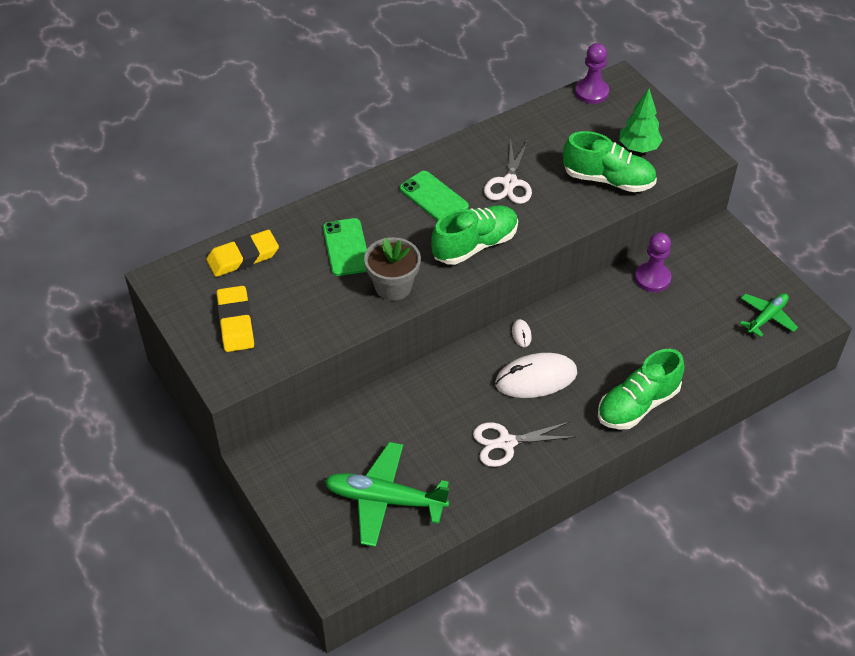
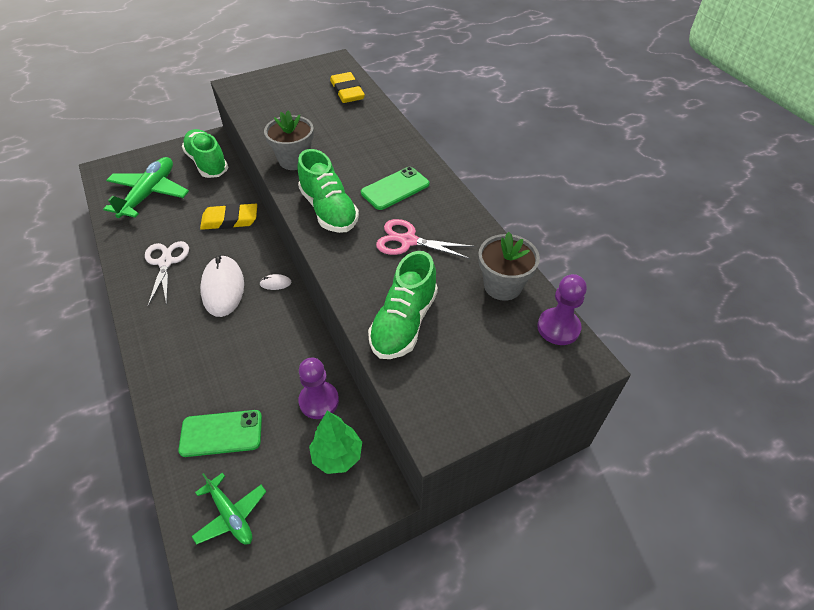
camera: 95 degrees right, 0 degrees up
yellow eraser [217,286,254,352] -> yellow eraser moved to [200,203,257,230]
green phone [323,218,367,276] -> green phone moved to [178,410,262,457]
white scissors [484,141,532,204] -> pink scissors [376,219,474,259]
green shoe [598,349,685,430] -> green shoe moved to [182,129,228,178]
green tree [619,89,662,153] -> green tree moved to [309,411,362,474]
none -> grey flower pot [478,232,540,301]

